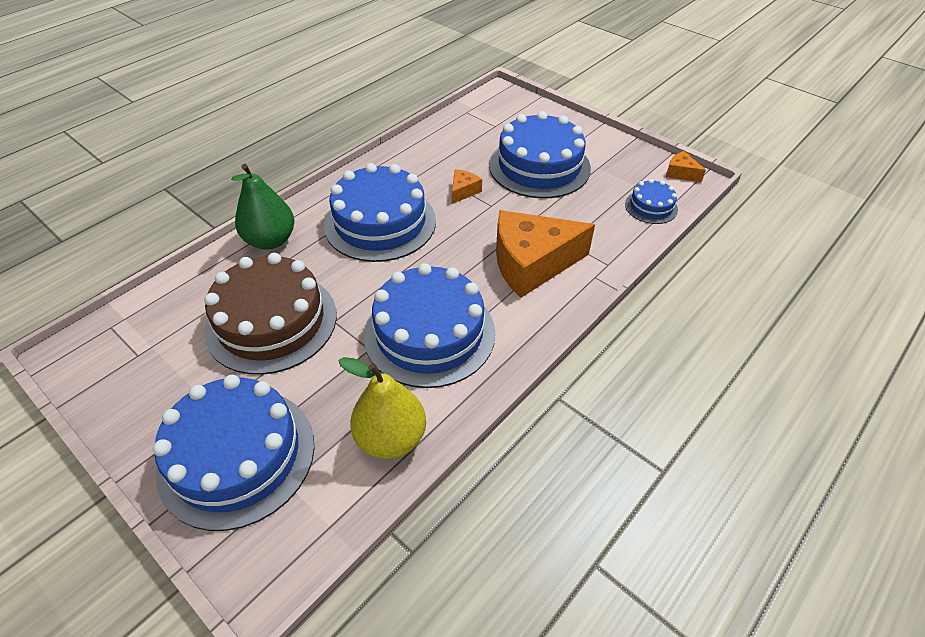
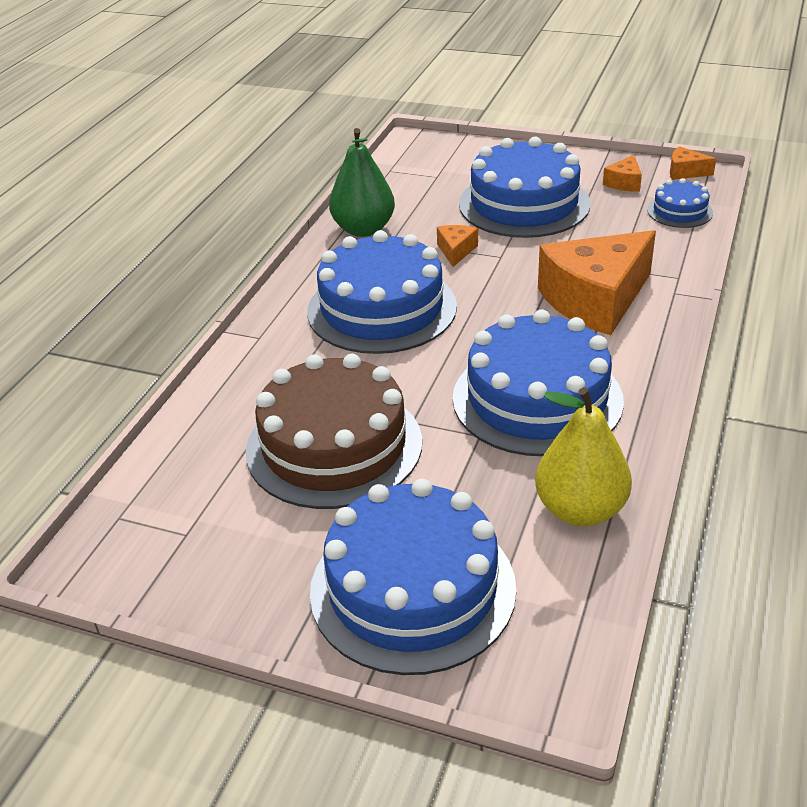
camera: 20 degrees left, 10 degrees down
green pear [231,164,295,250] -> green pear moved to [329,128,395,237]
none -> orange cheese [603,155,642,191]

